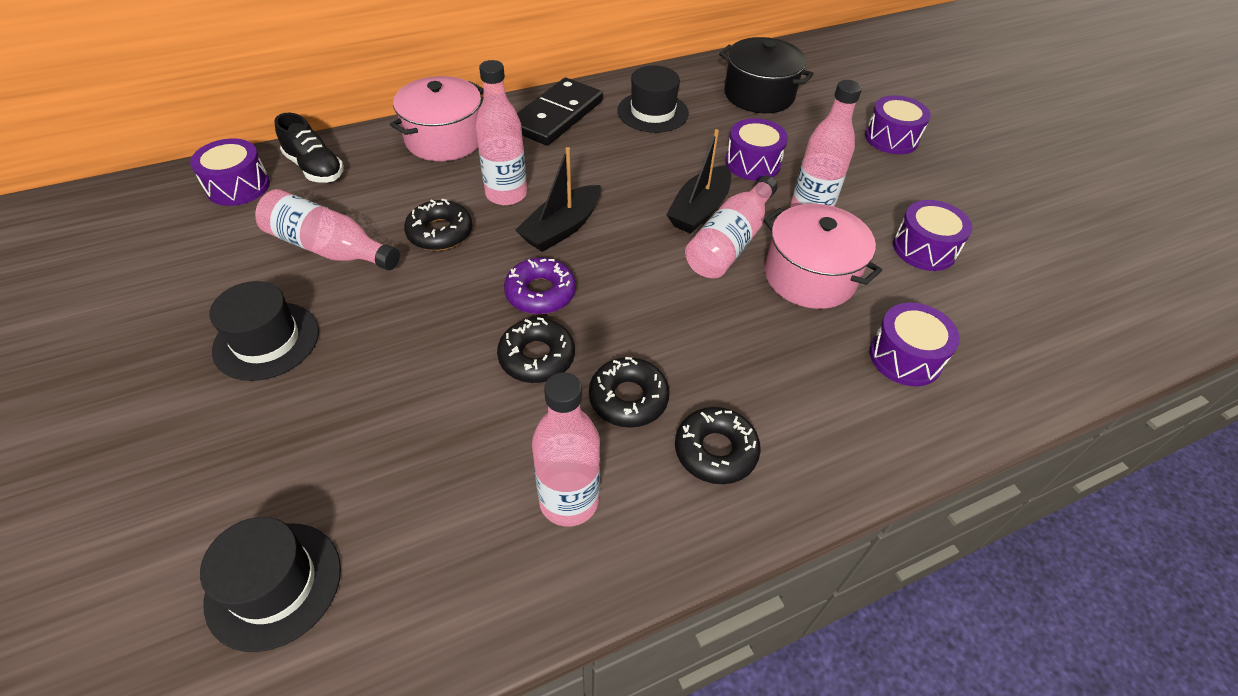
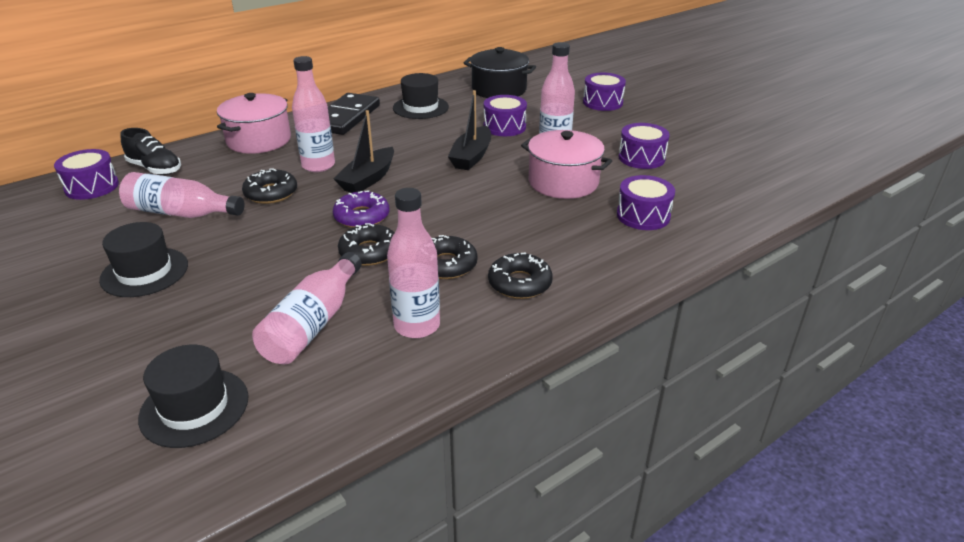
camera: 10 degrees left, 15 degrees down
pink bottle [685,176,778,279] -> pink bottle moved to [252,252,362,364]

